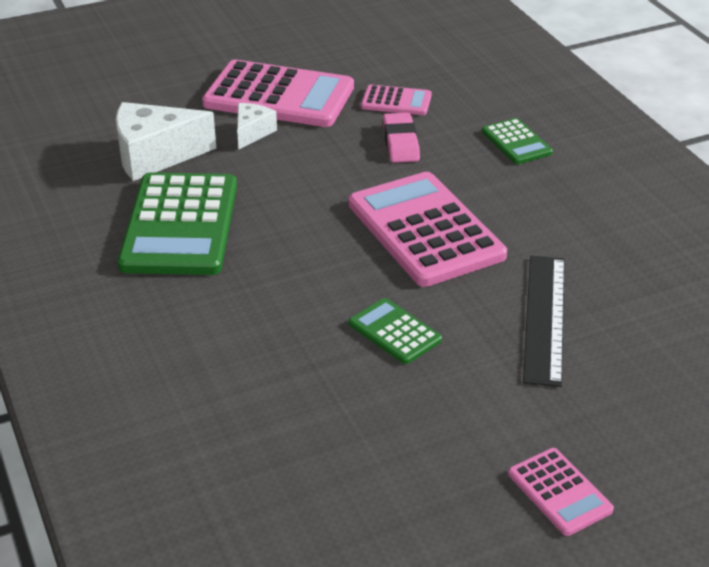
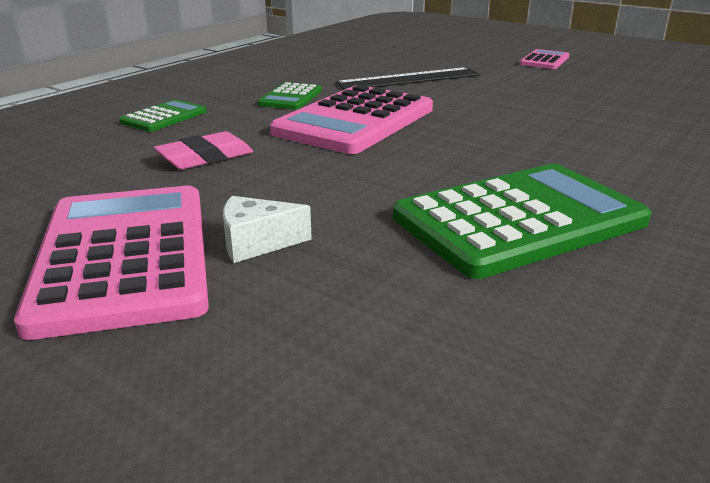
camera: 120 degrees left, 10 degrees down
white cheese [116,102,216,181] -> none
green calculator [349,298,442,364] -> green calculator moved to [257,82,322,110]
pink calculator [361,85,432,115] -> none

